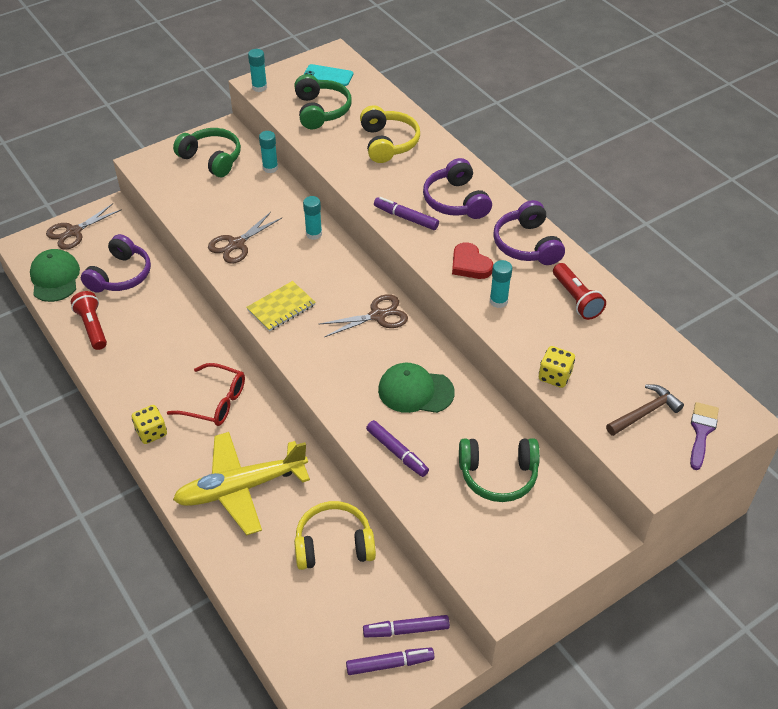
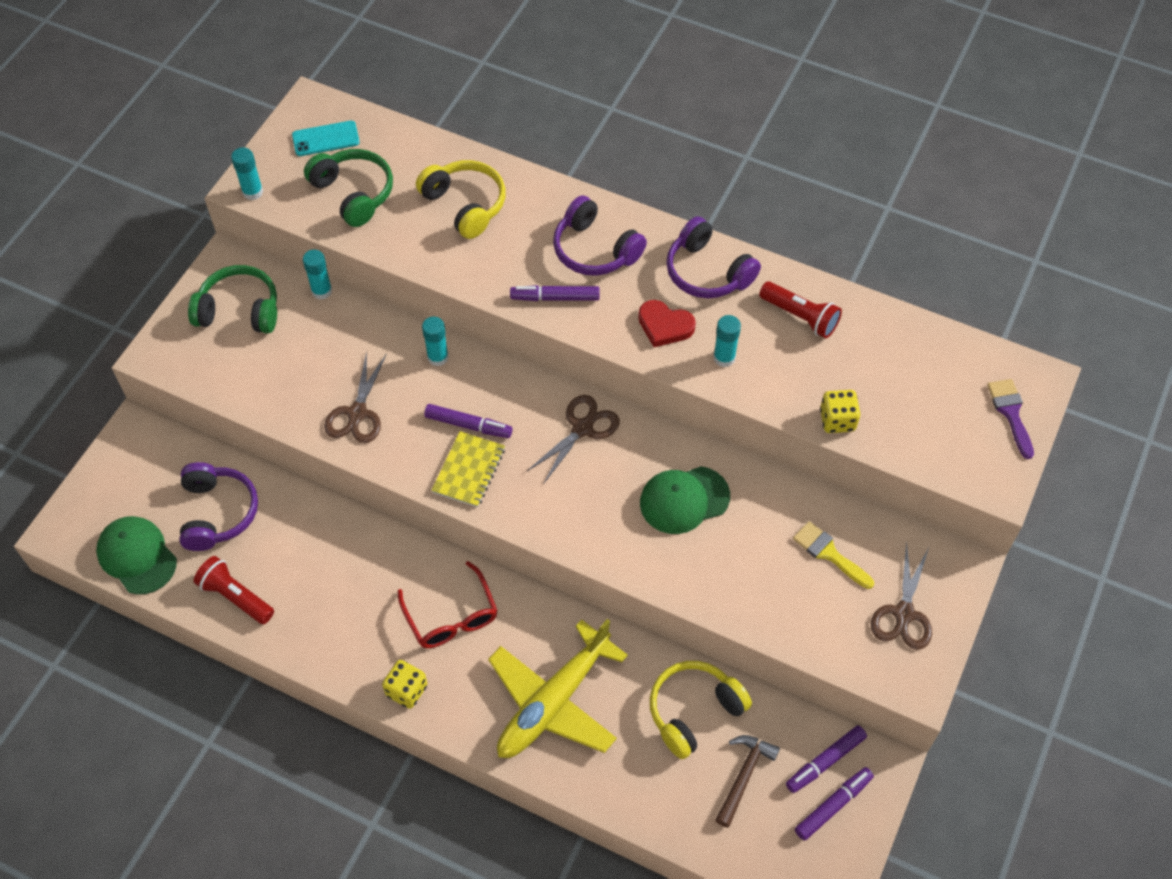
camera: 30 degrees left, 10 degrees up
brown scissors [46,203,122,250] -> brown scissors moved to [871,542,932,650]
red glasses [167,363,245,426] -> red glasses turned 75 degrees clockwise [398,561,498,648]
purple marker [366,420,429,477] -> purple marker moved to [424,404,513,438]
green headphones [459,438,540,502] -> yellow brush [793,521,874,589]
brown hammer [606,385,684,436] -> brown hammer moved to [715,735,780,828]

